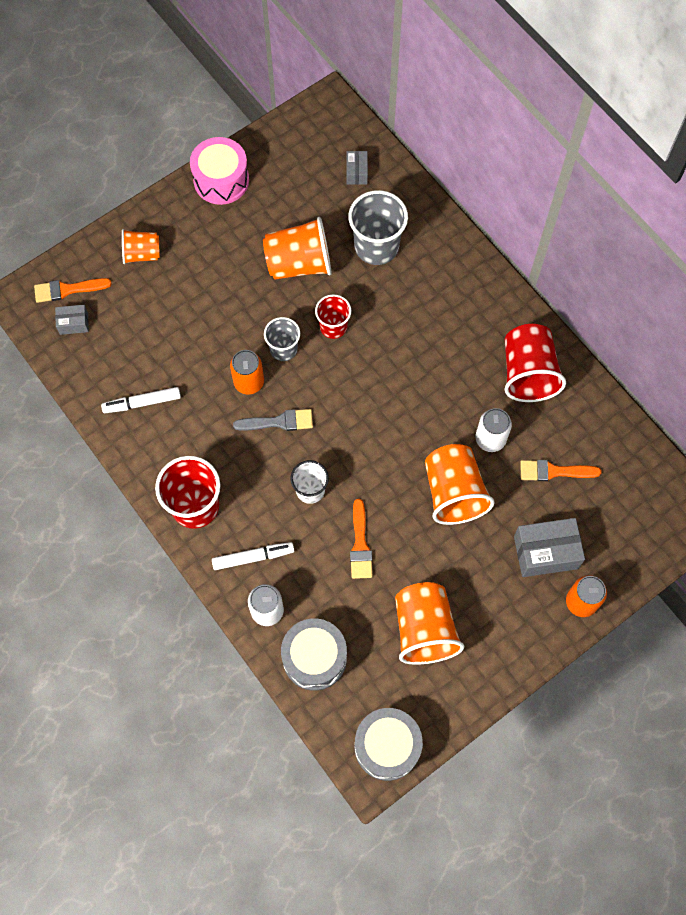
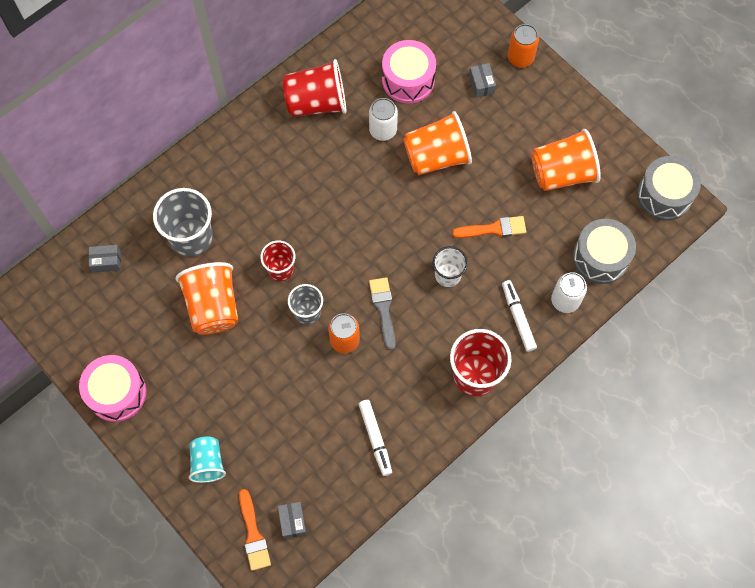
camera: 95 degrees left, 0 degrees up
orange cup [122,229,160,264] -> turquoise cup [189,437,226,483]
grey box [514,518,585,577] -> grey box [469,63,496,98], size x0.54
orange brush [520,460,602,481] -> pink drum [382,40,436,104]

